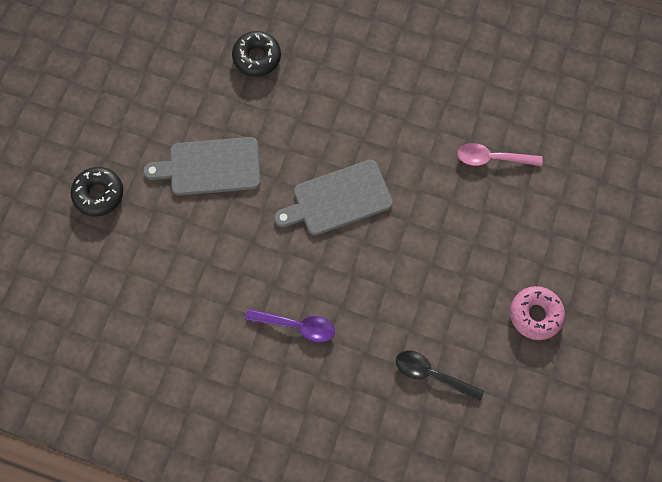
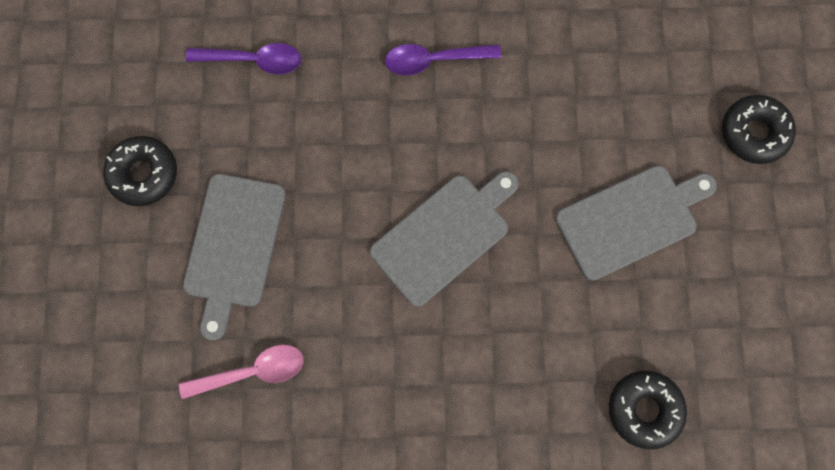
camera: 160 degrees right, 5 degrees up
black spoon [396,351,484,402] -> purple spoon [186,43,301,74]
pink donut [510,286,565,340] -> black donut [103,136,177,206]
none -> grey cutting board [183,174,286,340]

